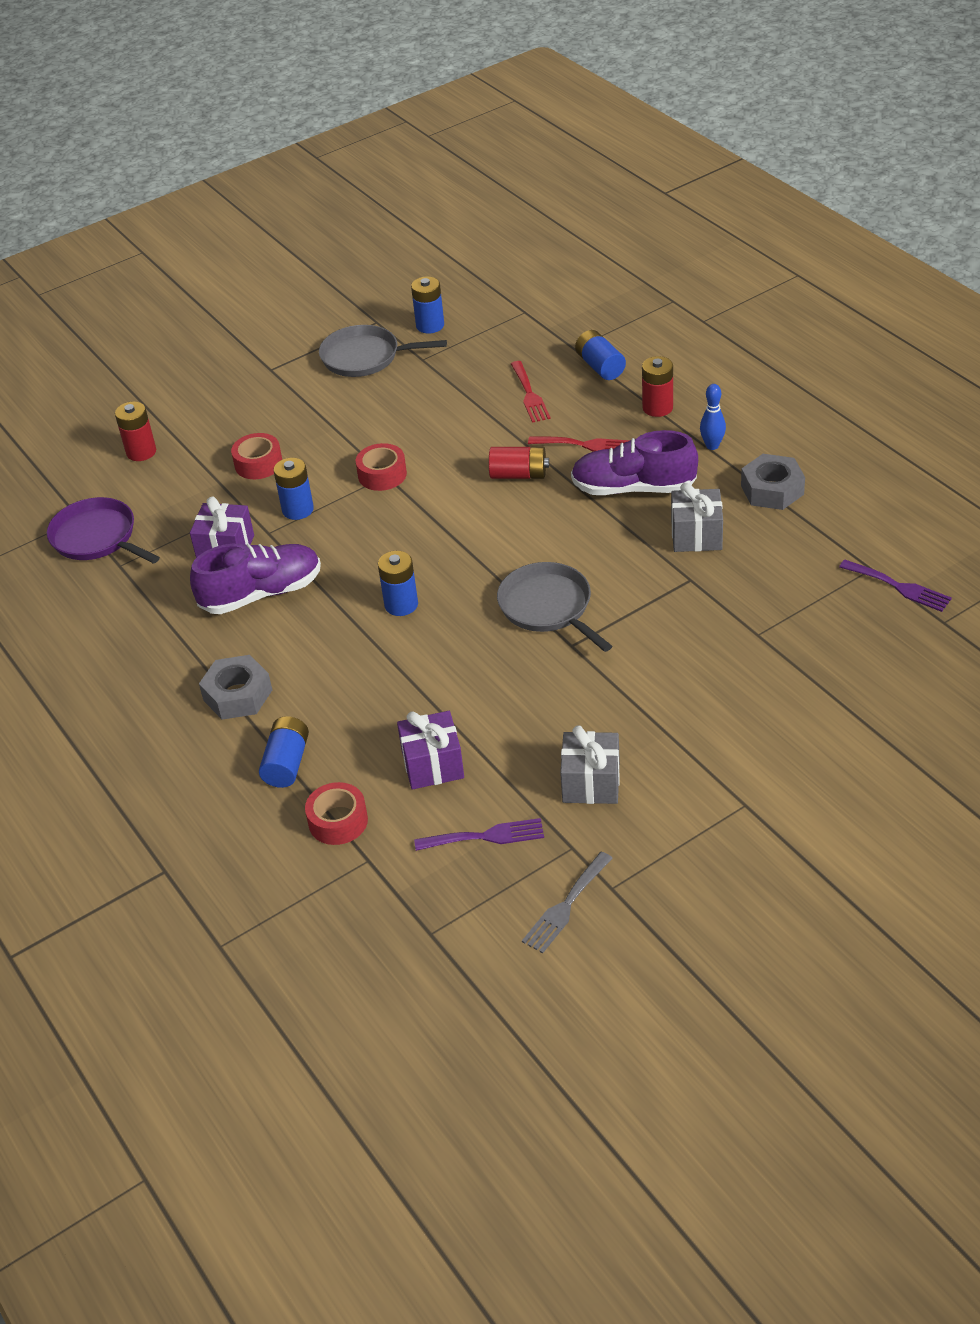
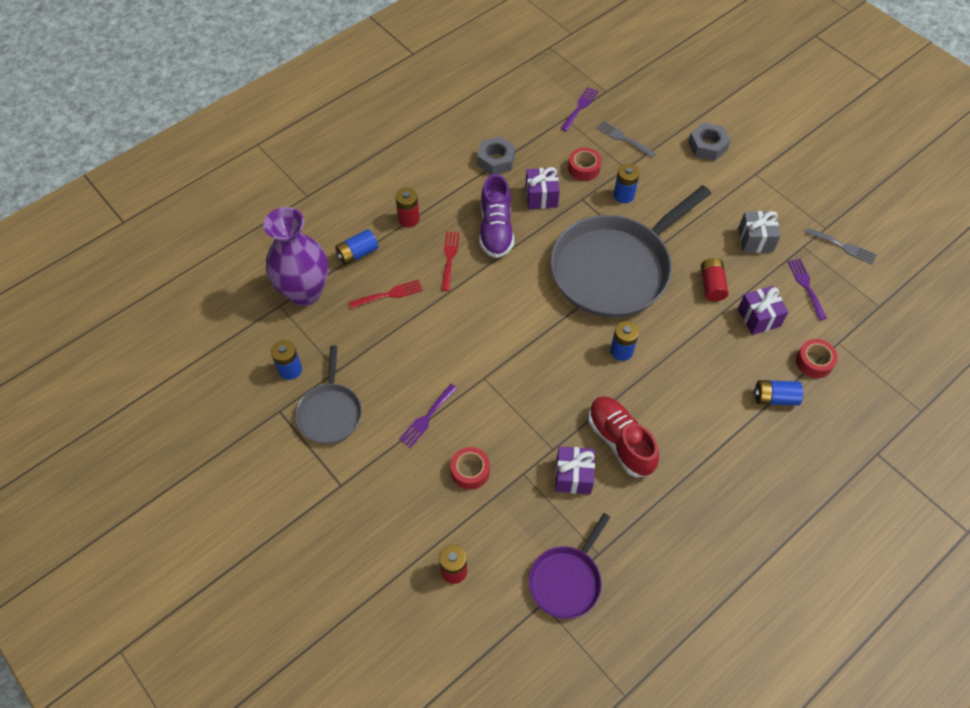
camera: 100 degrees left, 15 degrees up
purple shoe [190,544,321,614] -> red shoe [588,396,659,477]
grey nut [199,655,272,720] -> grey nut moved to [688,122,730,161]
blue battery [274,458,314,520] -> blue battery moved to [614,164,640,203]
red tape [356,443,407,491] -> red tape moved to [568,147,601,181]
red battery [489,447,549,479] -> red battery moved to [701,258,728,302]
grey pan [497,562,612,652] -> grey pan [550,185,711,318], size x1.99
grey gift [671,483,723,552] -> purple gift [525,167,560,209]
blue bowling pin [700,384,726,450] -> none
none -> purple vase [263,207,328,306]
none -> purple fork [399,384,458,448]
none -> grey fork [596,121,656,158]

